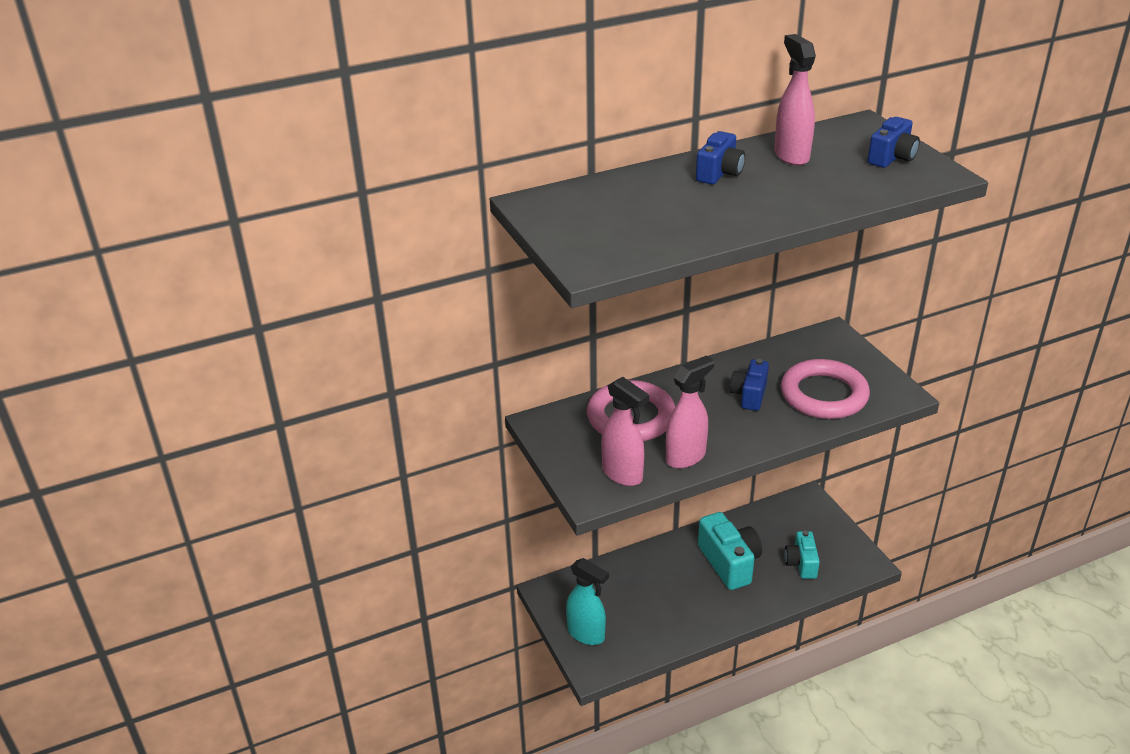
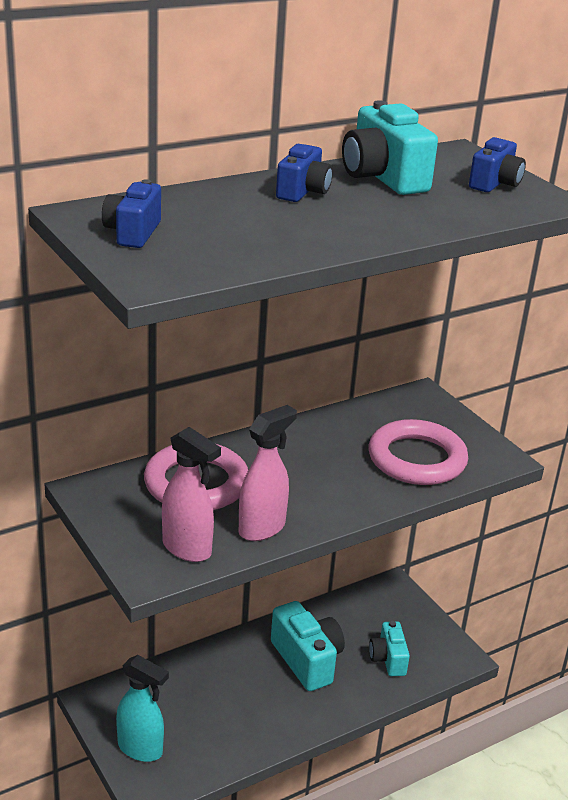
camera: 10 degrees left, 5 degrees down
blue camera [730,359,769,411] -> blue camera moved to [102,179,161,248]
pink spray bottle [774,34,816,166] -> turquoise camera [342,100,438,195]

